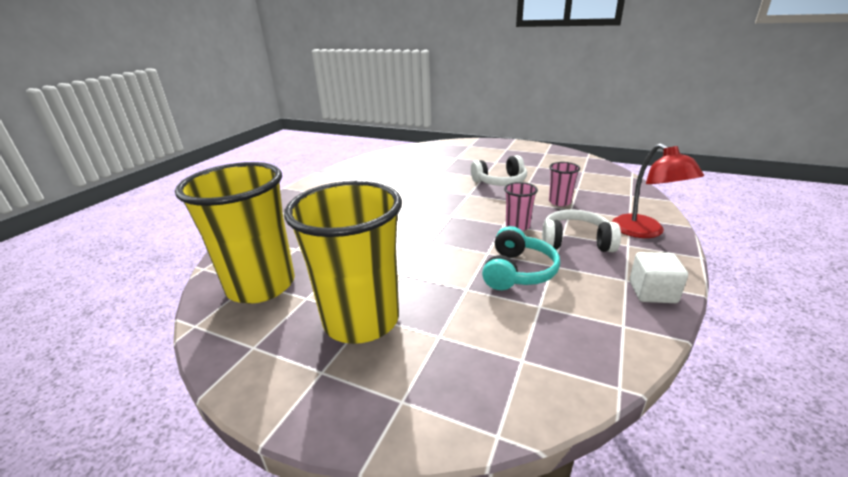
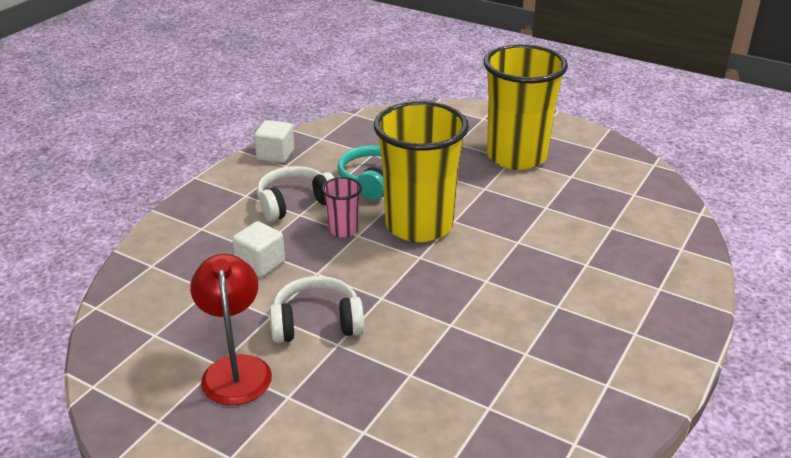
camera: 175 degrees left, 5 degrees up
yellow cup [175,162,295,304] -> yellow cup moved to [374,101,469,242]
white headphones [542,210,621,252] -> white headphones turned 135 degrees clockwise [257,166,334,222]
pink cup [549,162,580,206] -> white cube [232,221,285,277]
red lamp [612,143,704,238] -> red lamp moved to [190,254,272,405]

